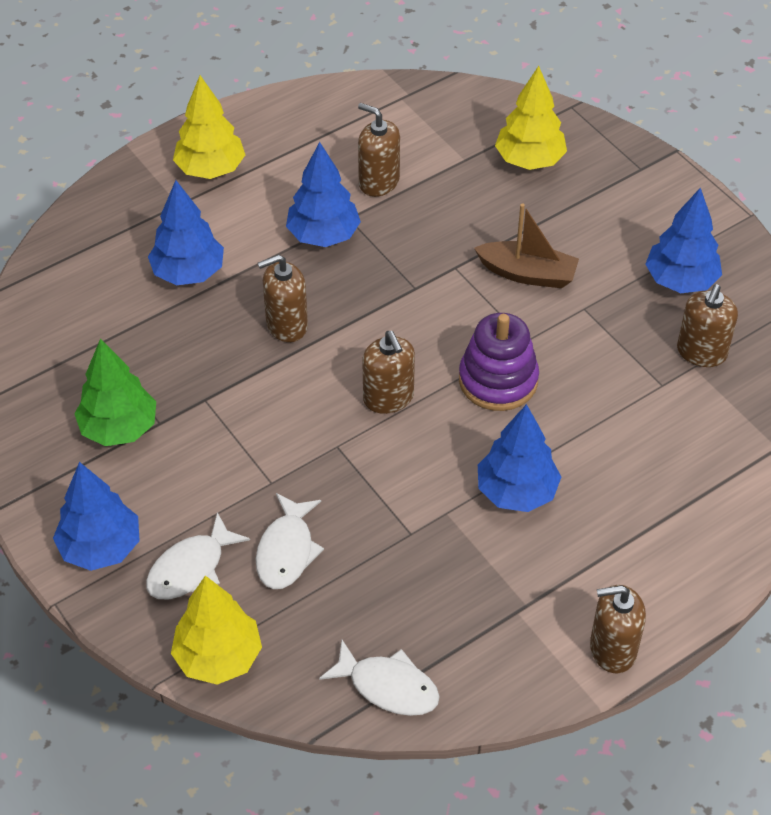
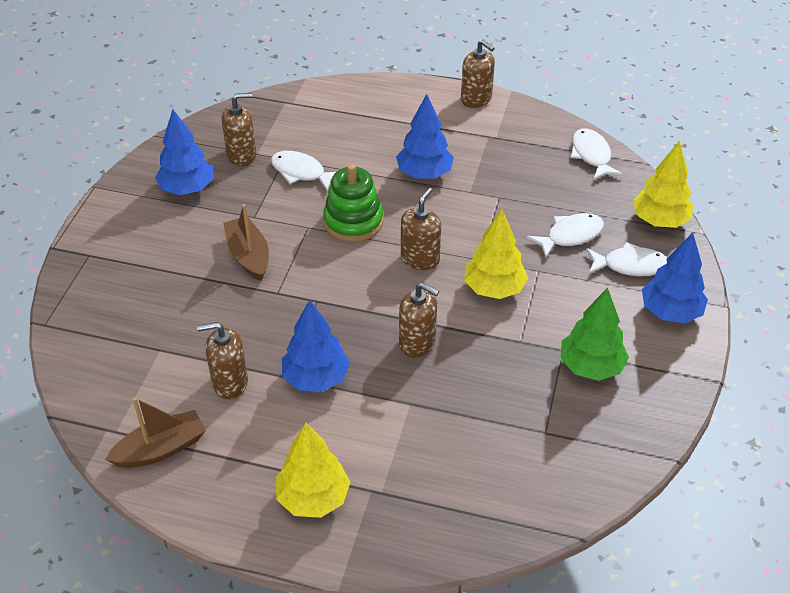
camera: 130 degrees left, 5 degrees down
blue tree [148,180,224,285] -> none
brown soap dispenser [358,103,400,197] -> brown soap dispenser turned 90 degrees clockwise [197,322,248,399]
purple stacking toy [459,313,539,411] -> green stacking toy [323,164,383,242]
yellow tree [495,66,567,170] -> yellow tree moved to [464,209,528,299]
none -> brown boat [105,397,206,468]
none -> white fish [271,151,336,191]

